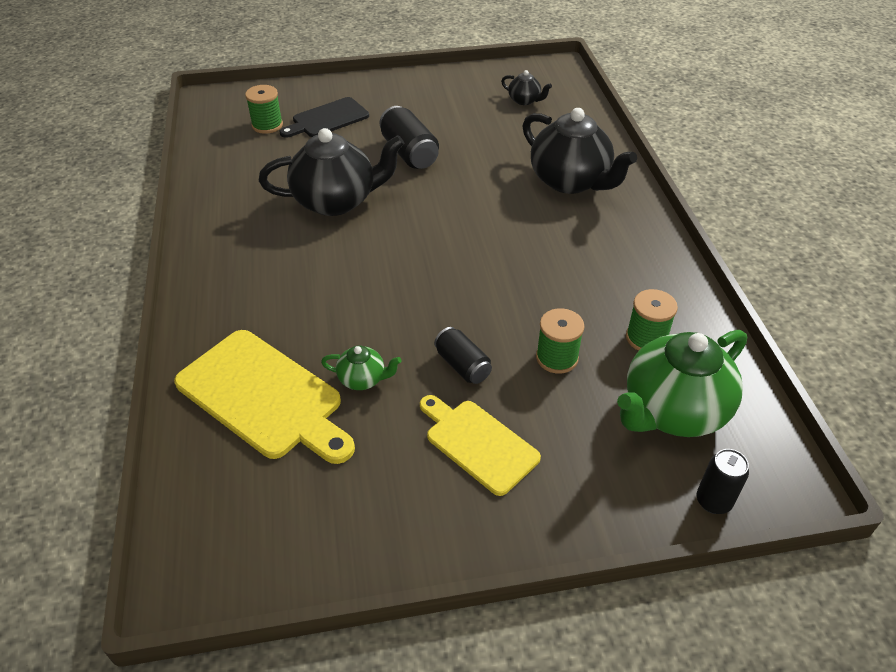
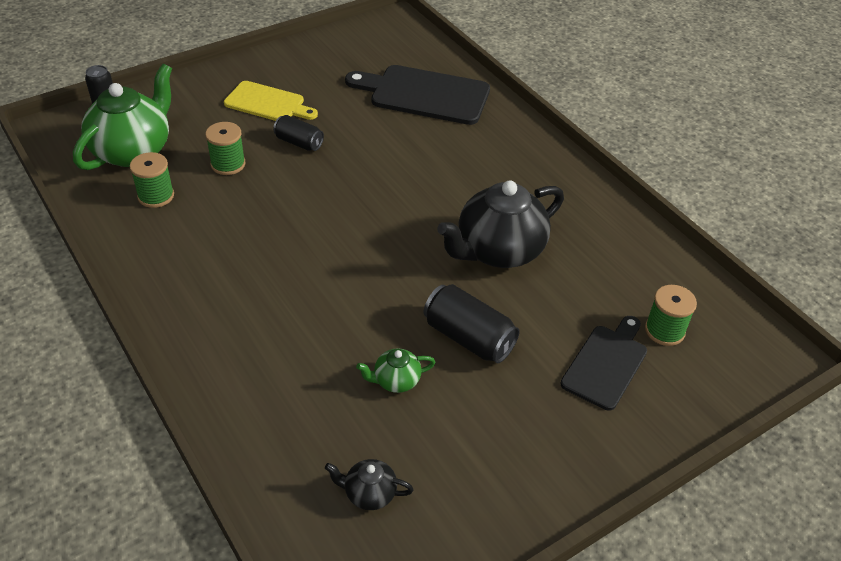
camera: 155 degrees right, 0 degrees up
yellow cutting board [174,330,355,464] -> black cutting board [345,65,490,125]
green teapot [321,346,402,390] -> green teapot moved to [356,348,436,393]
black teapot [522,108,637,194] -> none

